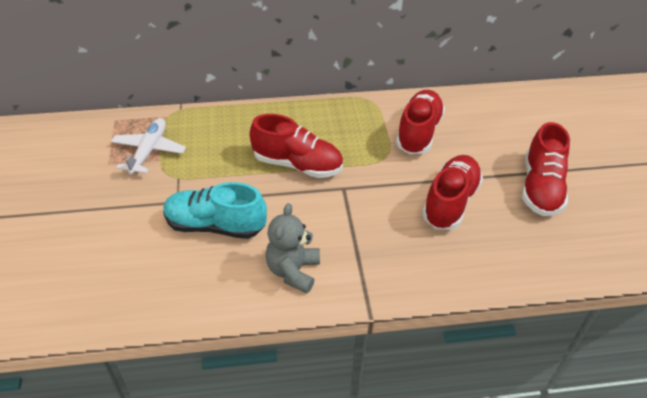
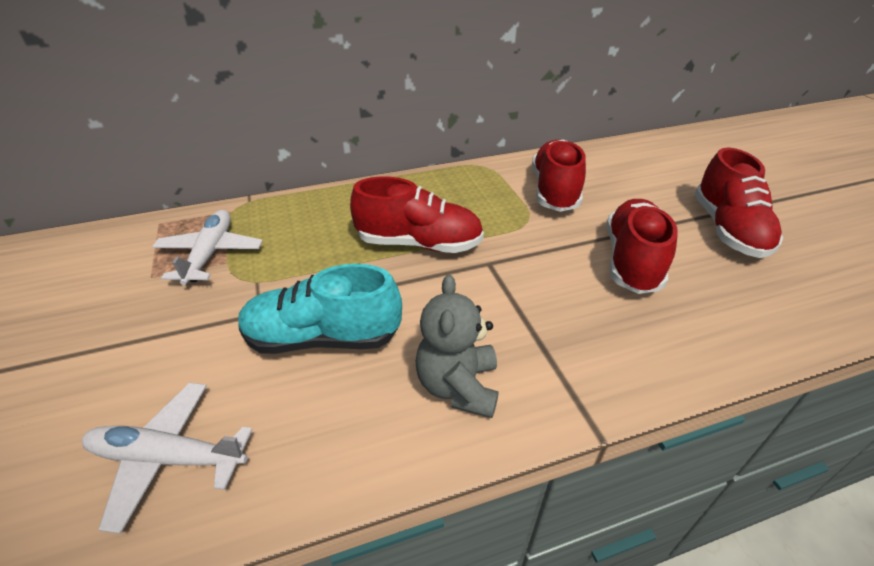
camera: 10 degrees left, 5 degrees down
none -> white plane [82,383,253,534]

